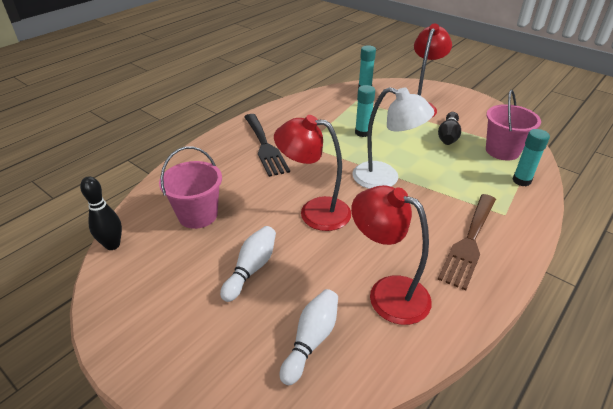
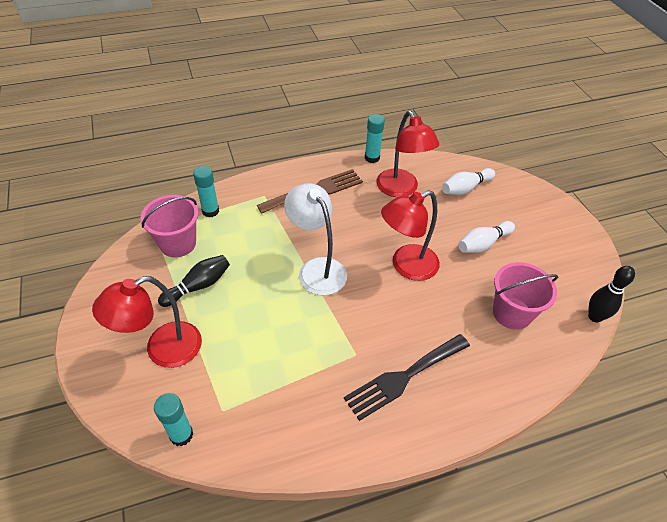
camera: 150 degrees left, 10 degrees up
black fork [244,114,290,177] -> black fork turned 135 degrees counterclockwise [344,334,470,421]
red lamp [274,115,351,231] -> red lamp turned 105 degrees clockwise [381,190,440,281]
turquoise glue stick [355,85,375,137] -> turquoise glue stick moved to [365,114,385,163]

